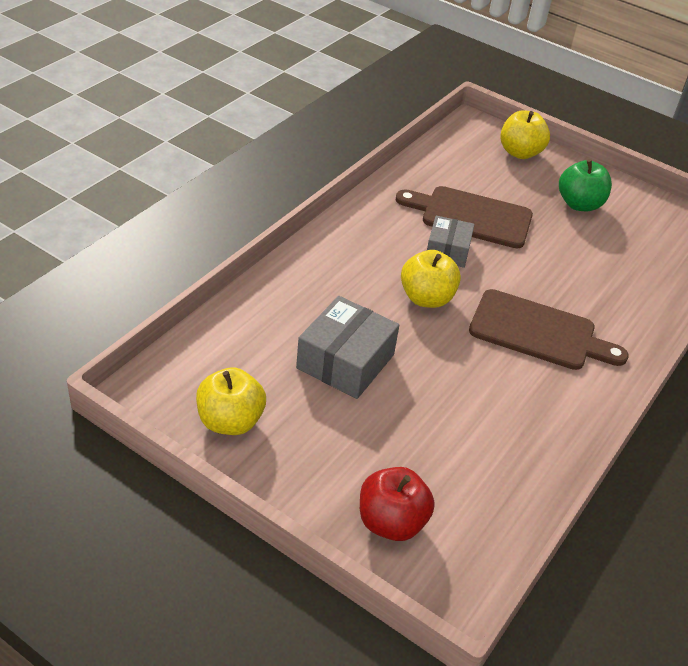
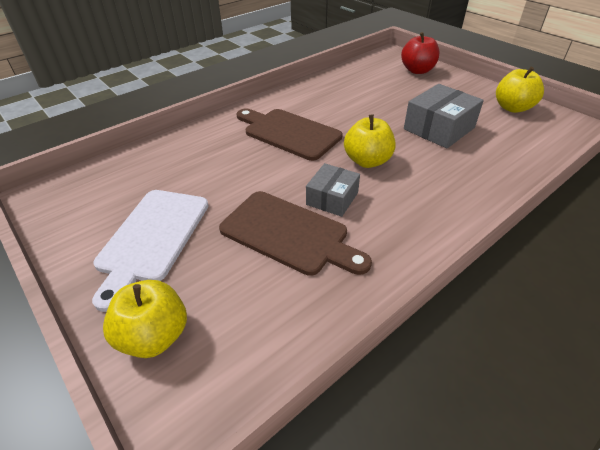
camera: 160 degrees left, 0 degrees up
green apple [559,159,612,211] -> white cutting board [92,190,209,312]

